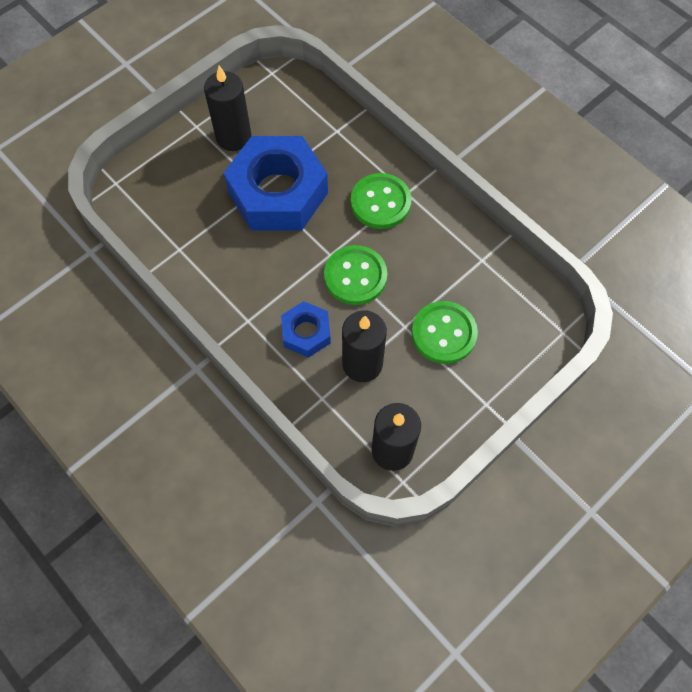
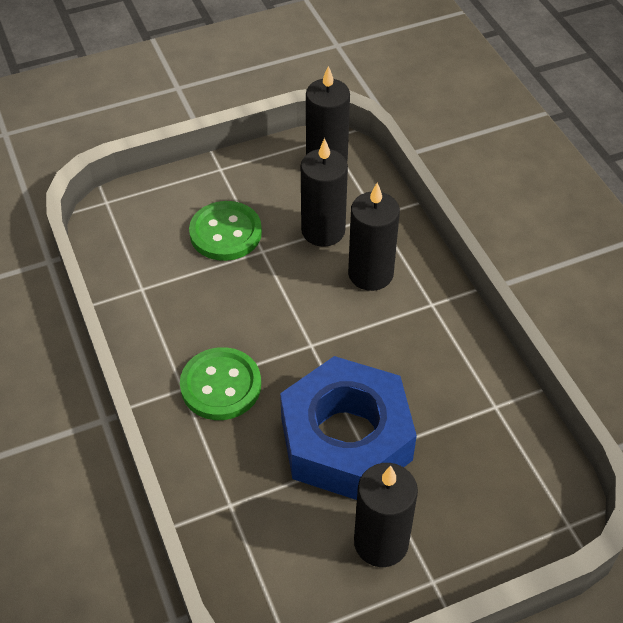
camera: 160 degrees left, 15 degrees down
blue nut [281,301,331,358] -> black candle [348,183,400,291]
green button [324,245,387,305] -> none

